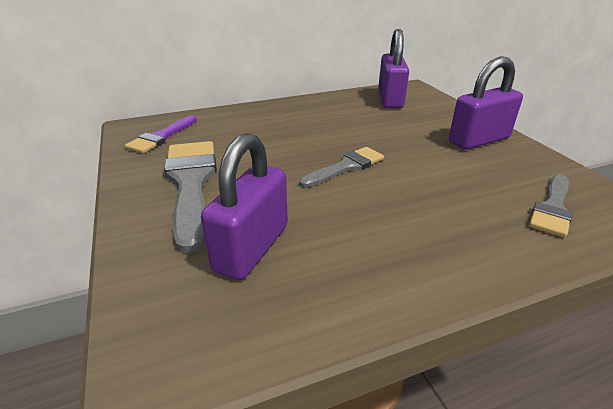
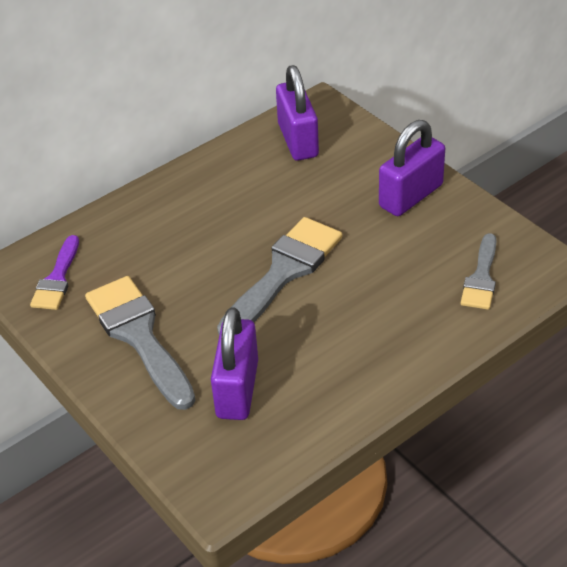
camera: 15 degrees left, 10 degrees up
grey brush [300,147,384,188] -> grey brush [217,217,342,335], size x1.71

